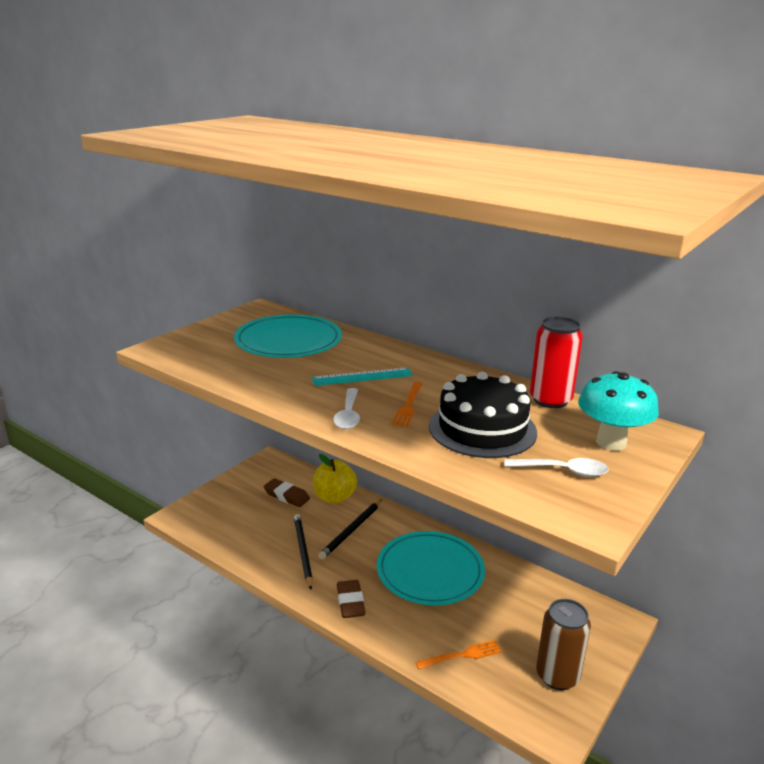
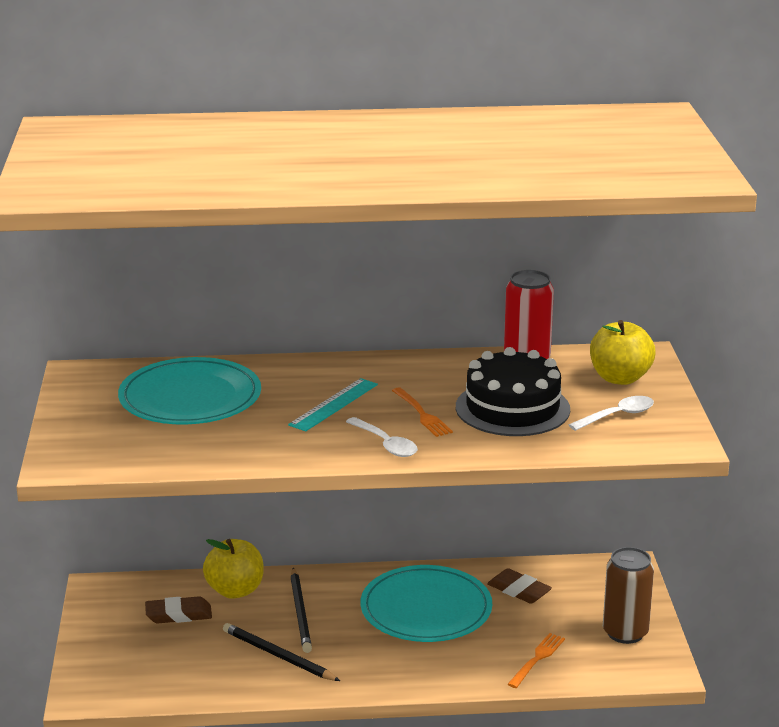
camera: 40 degrees left, 0 degrees up
brown eraser [337,580,366,618] -> brown eraser moved to [487,568,552,604]
turquoise mushroom [578,371,659,451] -> yellow apple [590,320,656,385]

